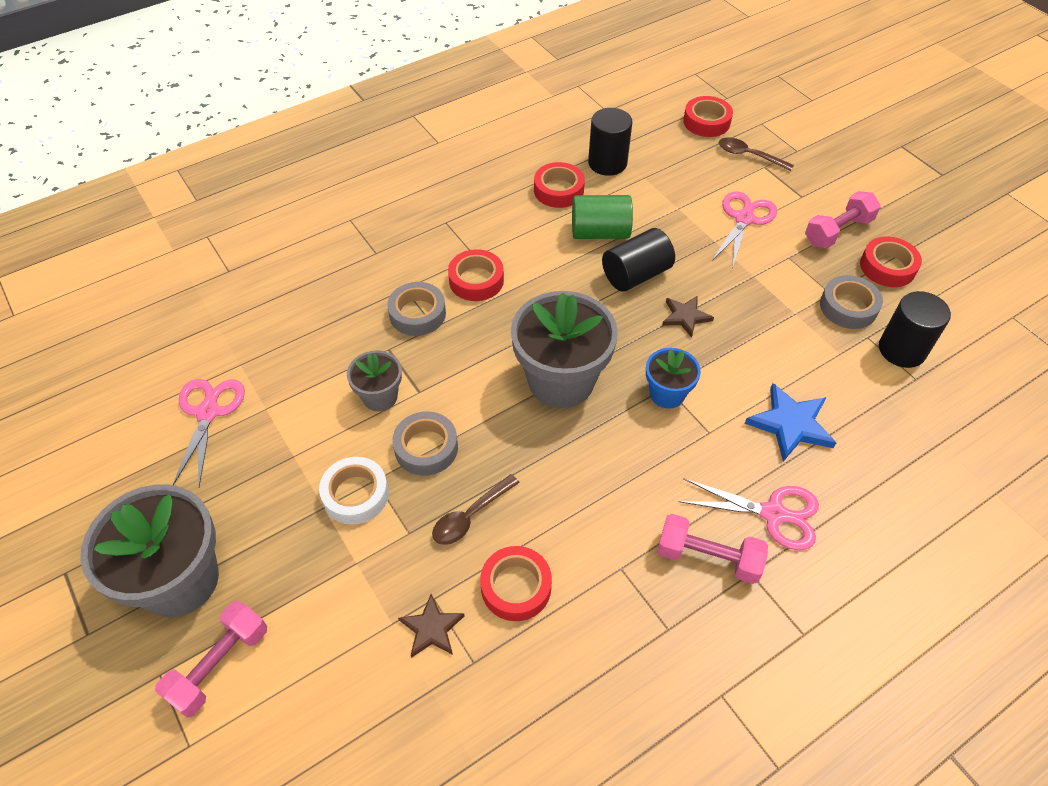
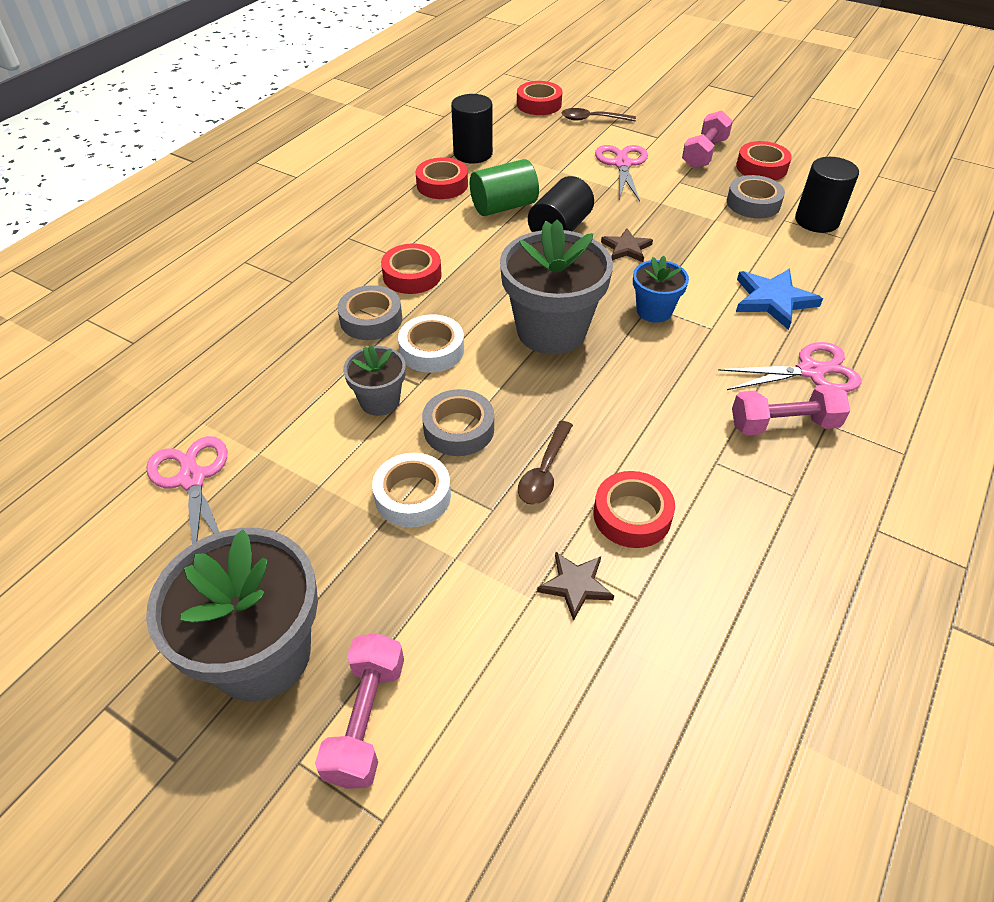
camera: 25 degrees left, 5 degrees down
none -> white tape [398,314,464,373]

